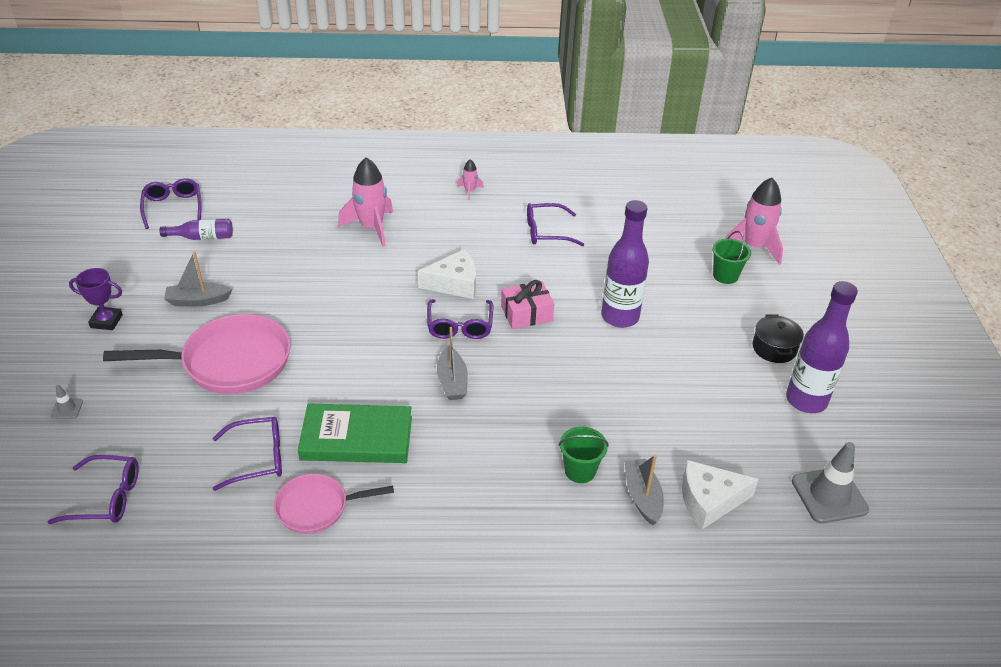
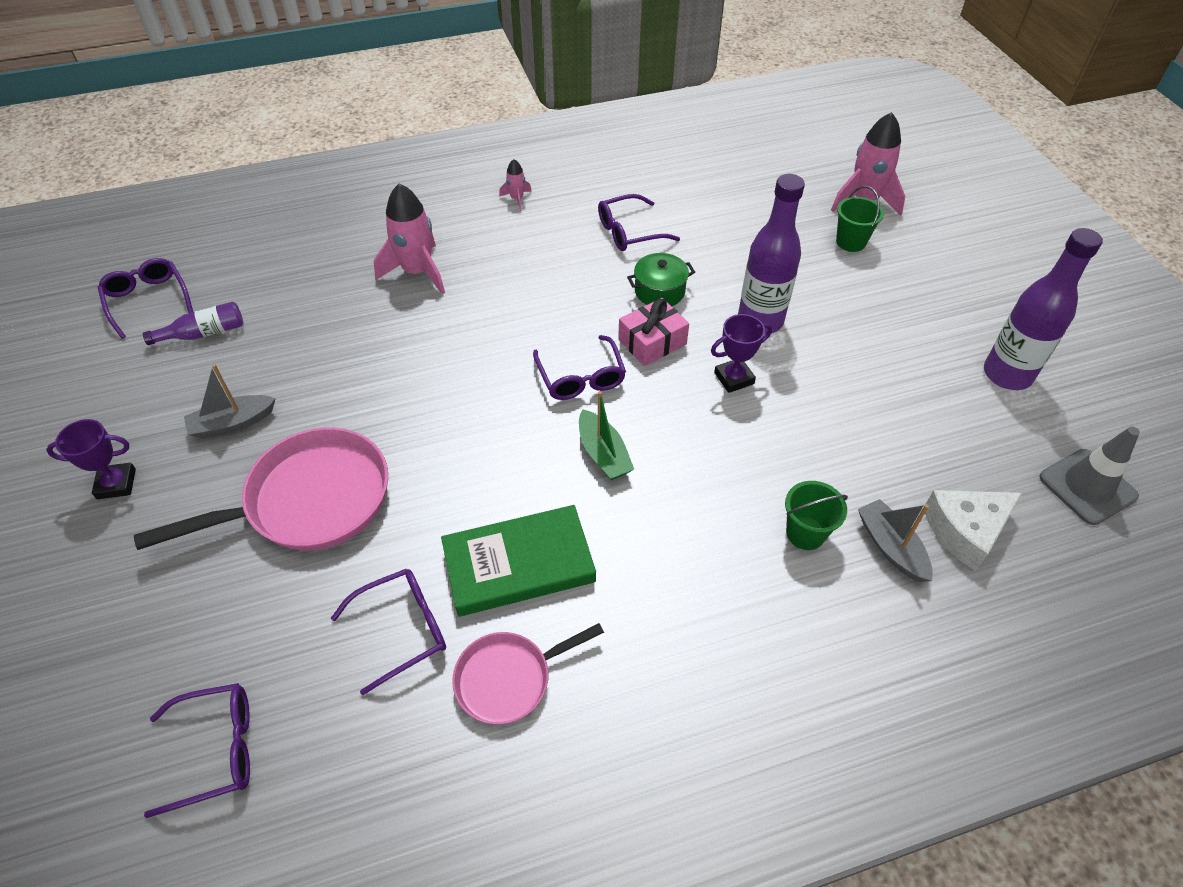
camera: 15 degrees left, 10 degrees up
grey traffic cone [51,385,83,419] -> none
white cheese [418,249,476,299] -> none
grey boat [437,327,468,400] -> green boat [579,391,634,480]
black pot [753,314,804,363] -> none
none -> green pot [627,253,695,306]
none -> purple trophy [711,314,772,393]

